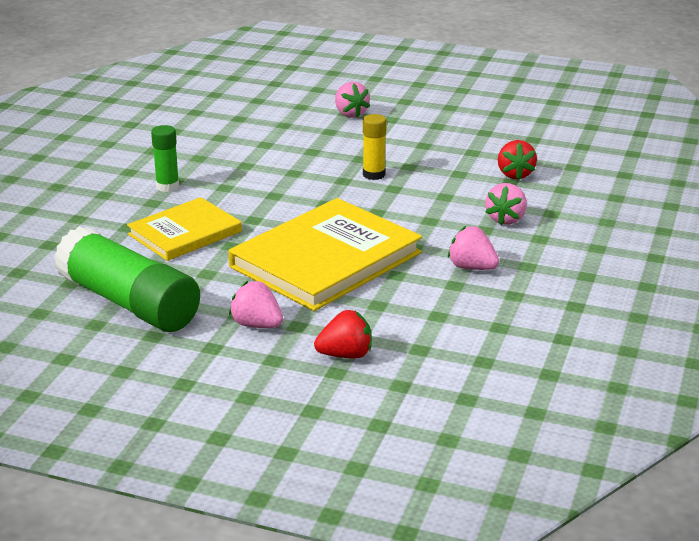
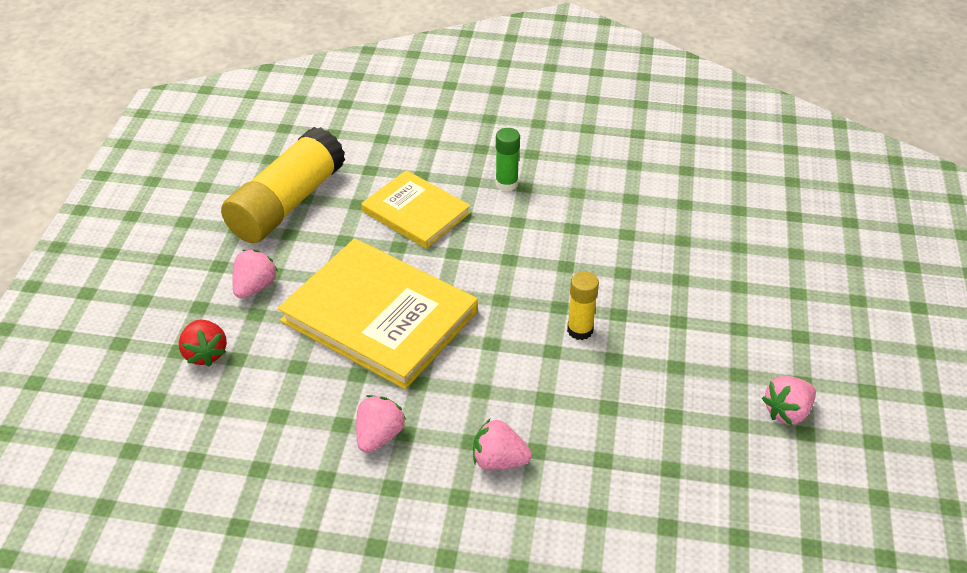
camera: 80 degrees right, 15 degrees up
green glue stick [54,227,200,332] -> yellow glue stick [221,127,345,243]
pink strawberry [335,82,370,118] -> pink strawberry moved to [762,376,816,425]
red strawberry [498,140,537,180] -> none

